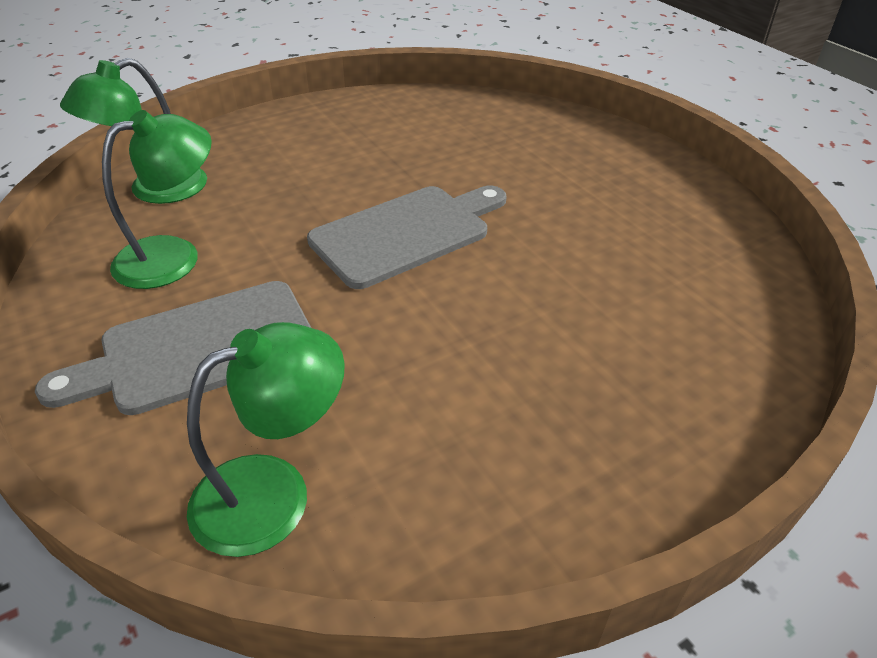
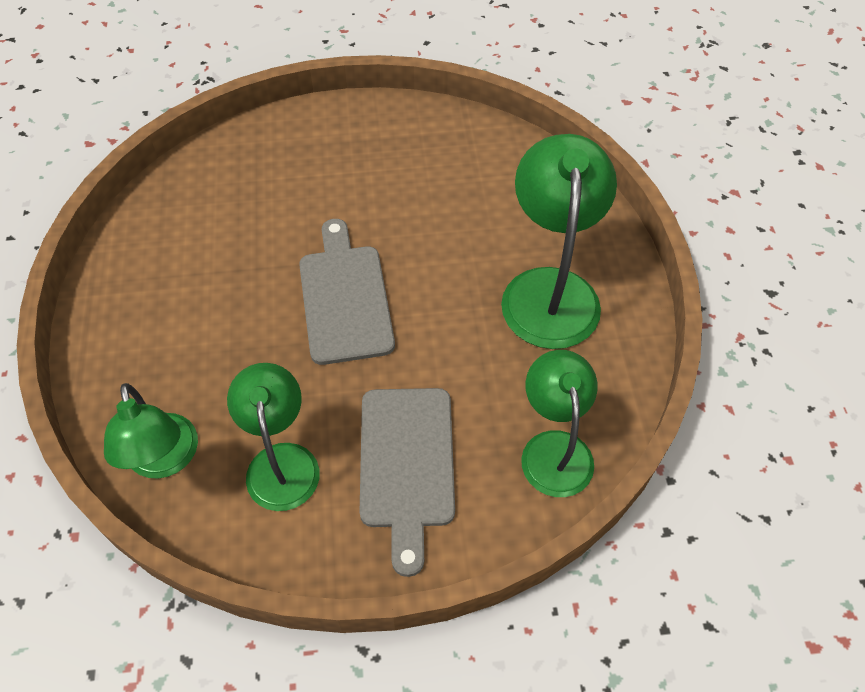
camera: 65 degrees left, 15 degrees up
none -> green lamp [501,134,617,349]

